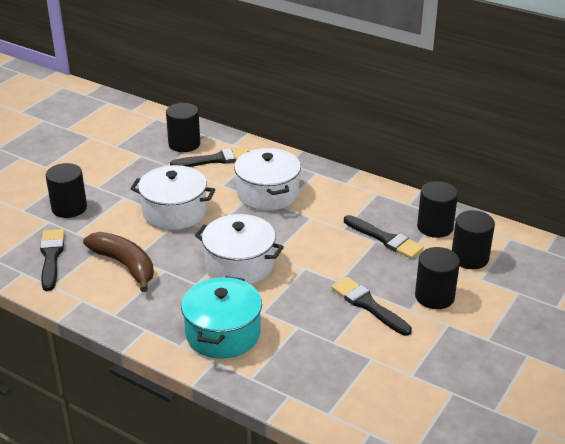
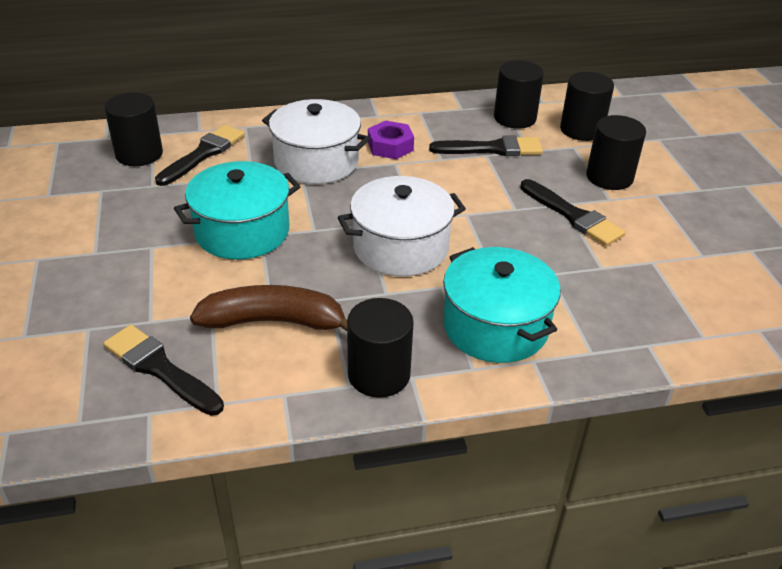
camera: 45 degrees left, 5 degrees up
black cylinder [46,163,87,218] -> black cylinder moved to [347,298,414,398]
white pot [130,165,215,230] -> turquoise pot [174,161,301,259]
black brush [331,277,412,336] -> black brush turned 135 degrees counterclockwise [520,179,625,246]
none -> purple nut [368,120,414,159]

